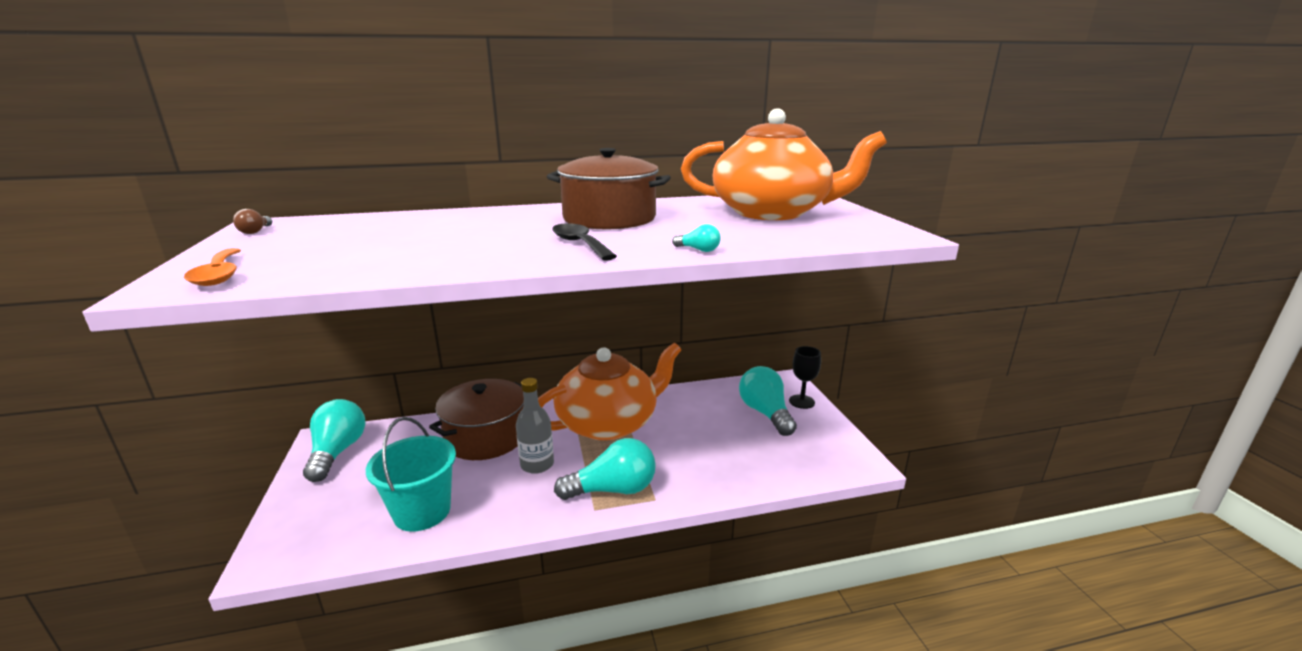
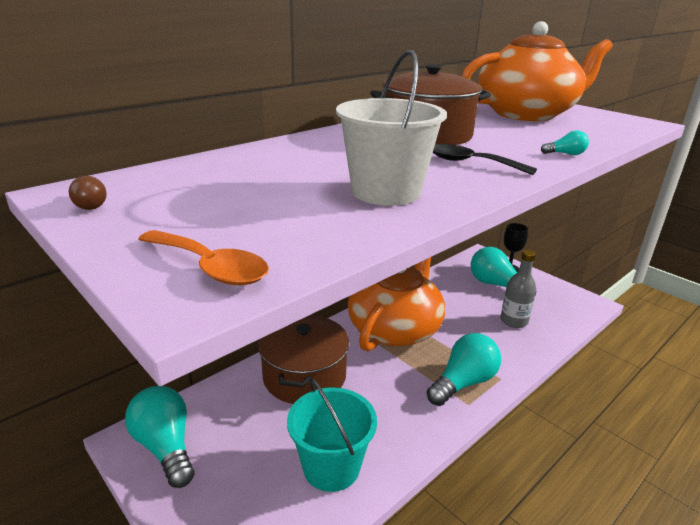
camera: 30 degrees left, 5 degrees up
grey bottle [516,378,554,474] -> grey bottle moved to [500,250,536,328]
none -> white bucket [336,50,447,206]

